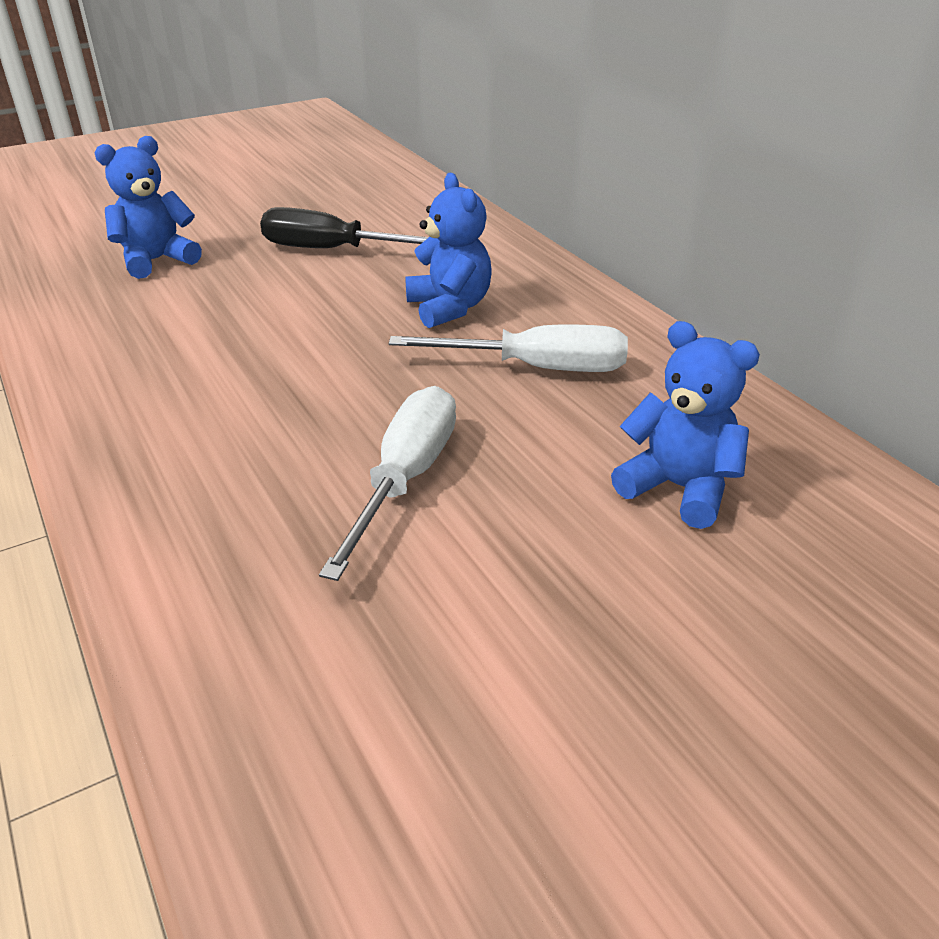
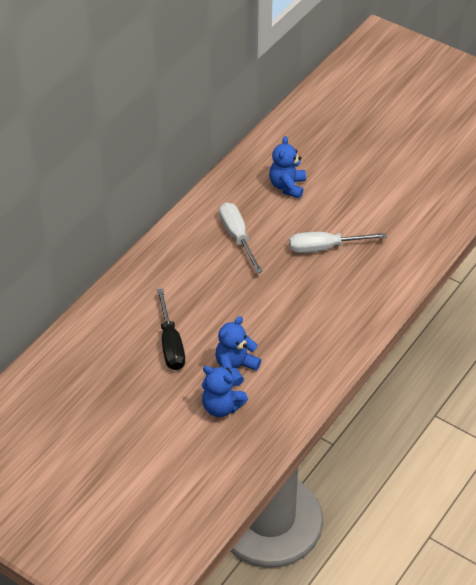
camera: 115 degrees left, 10 degrees up
blue teddy bear [405,173,492,328] -> blue teddy bear moved to [216,316,261,386]

